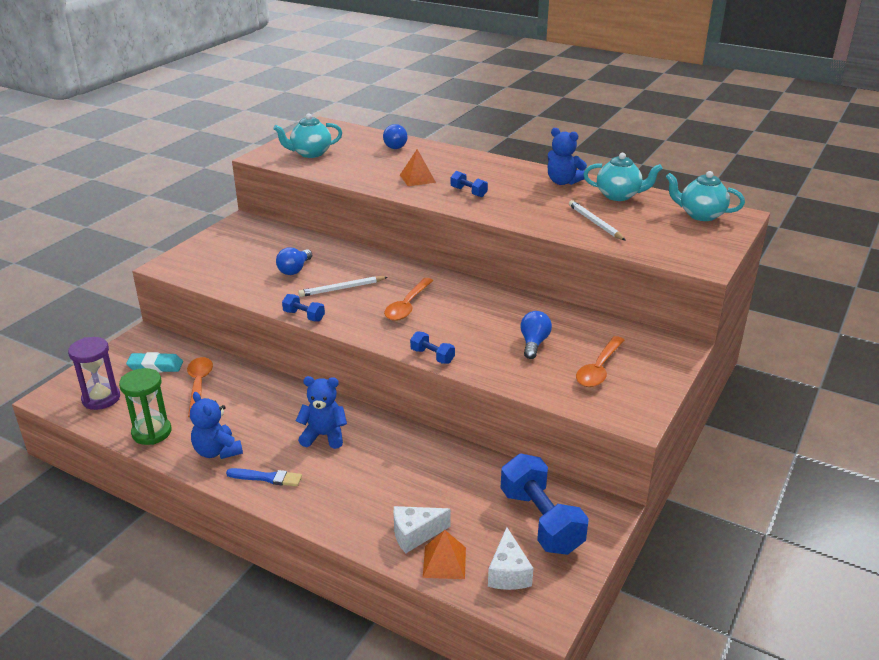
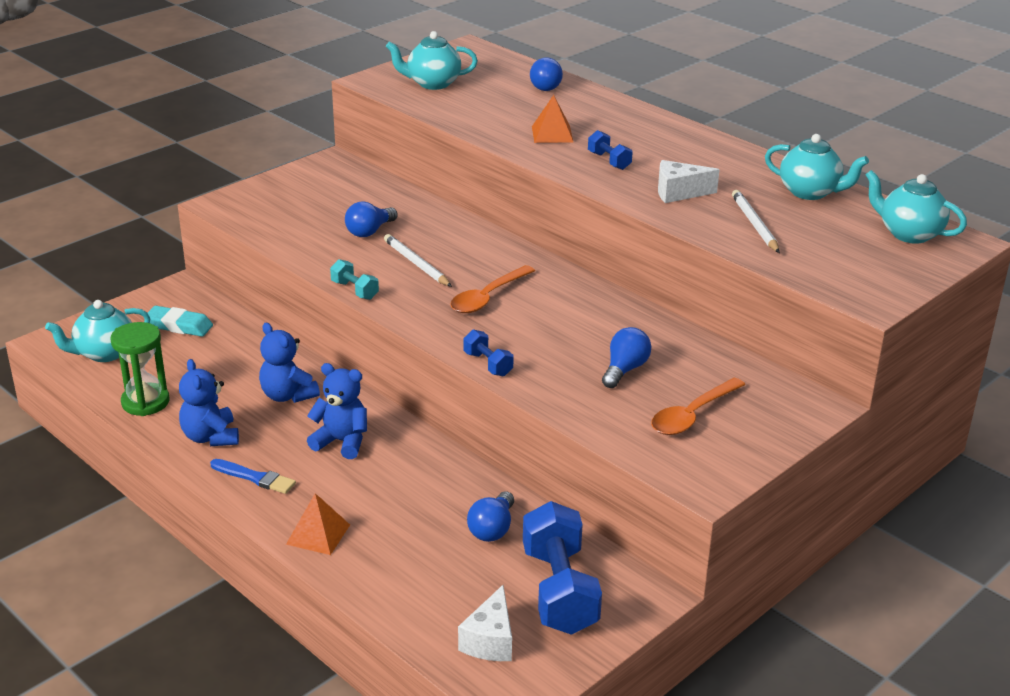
camera: 15 degrees right, 0 degrees up
purple hourglass [68,337,120,410] -> turquoise teapot [45,300,150,362]
orange spoon [187,357,213,418] -> none
blue dumbbell [282,294,325,322] -> turquoise dumbbell [330,259,379,300]
white pencil [298,276,388,297] -> white pencil turned 60 degrees clockwise [384,234,452,287]
white cheese [394,506,451,553] -> white cheese moved to [658,160,719,203]
orange pyramid [423,530,466,579] -> orange pyramid moved to [286,493,350,555]
blue teddy bear [547,128,587,185] -> blue teddy bear moved to [259,323,320,403]
none -> blue light bulb [467,491,514,542]

